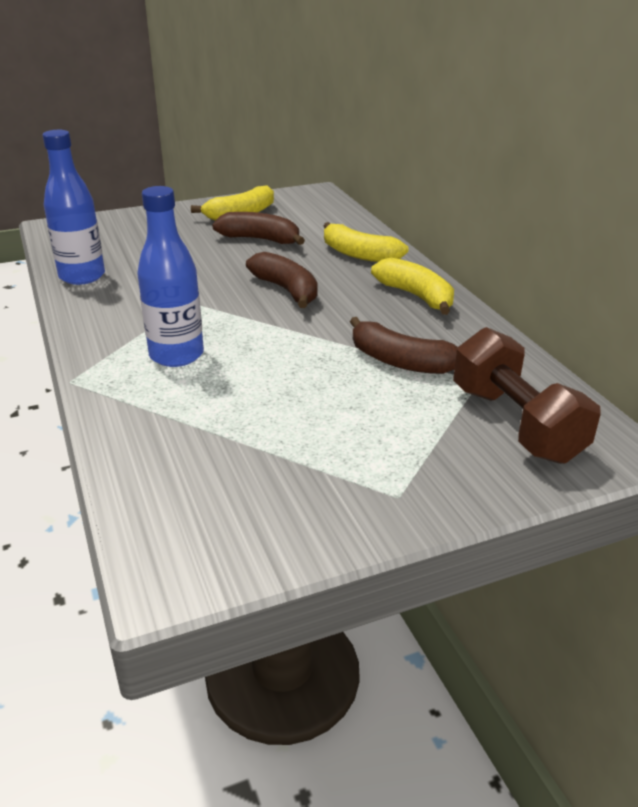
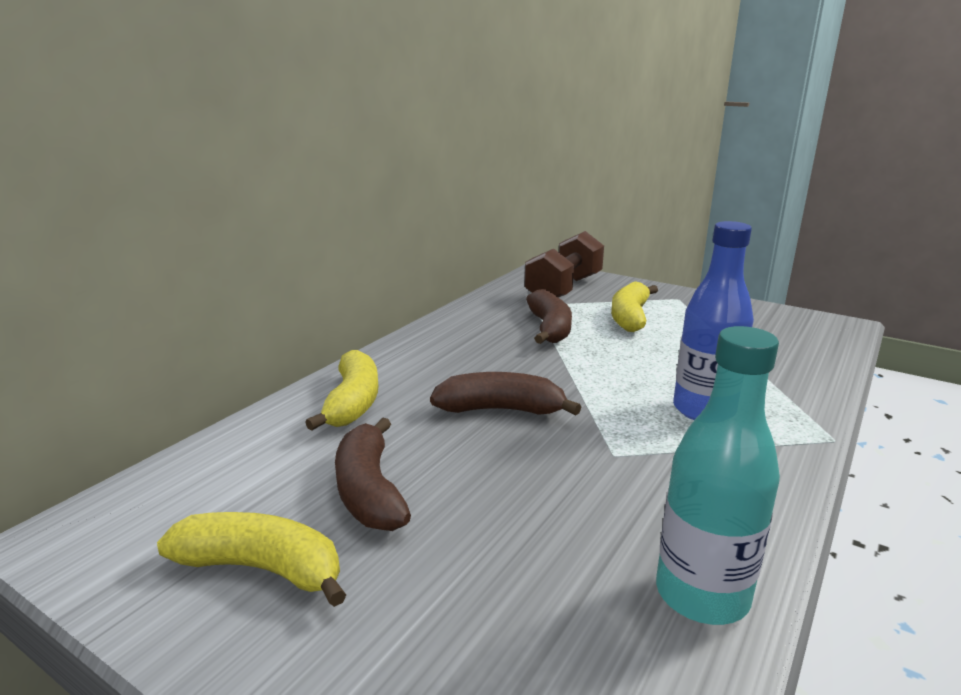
camera: 125 degrees left, 10 degrees down
blue bottle [42,130,105,285] -> turquoise bottle [656,326,780,625]
brown banana [246,252,318,308] -> brown banana turned 75 degrees clockwise [430,372,582,415]
yellow banana [371,258,454,315] -> yellow banana moved to [611,281,658,332]

